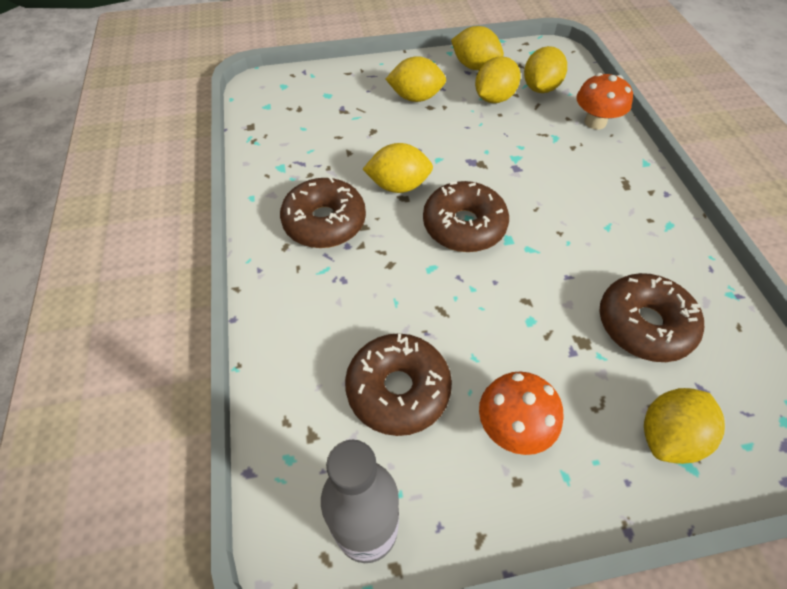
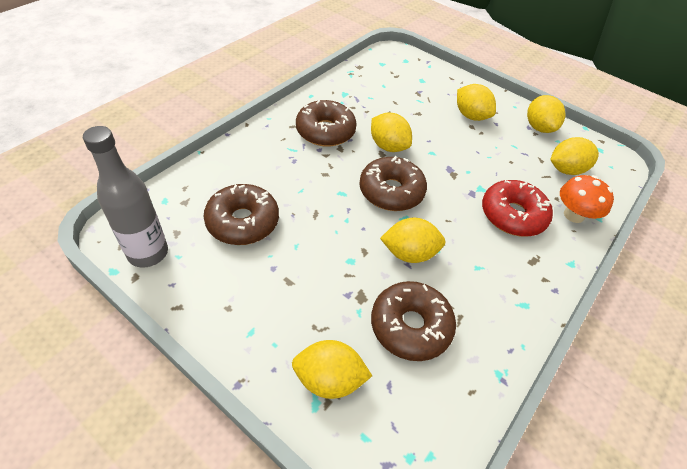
camera: 45 degrees right, 5 degrees down
yellow lemon [475,57,521,103] -> yellow lemon moved to [380,218,445,263]
orange mushroom [479,371,564,455] -> none
none -> red donut [482,180,553,237]

